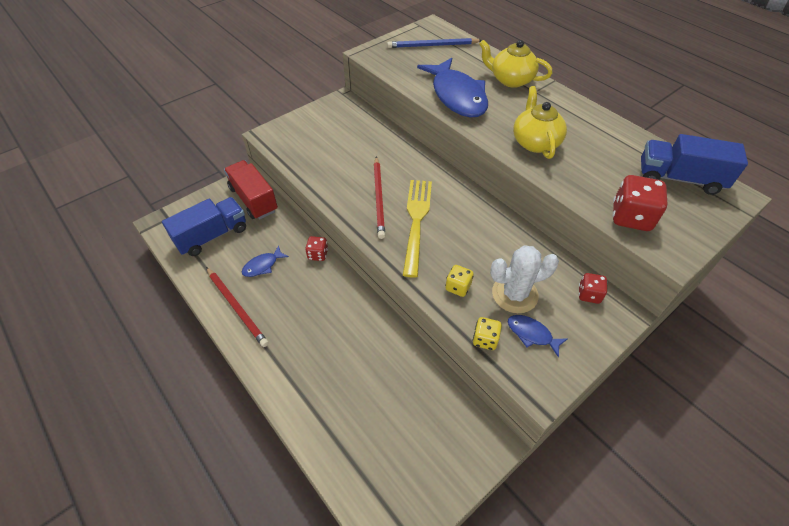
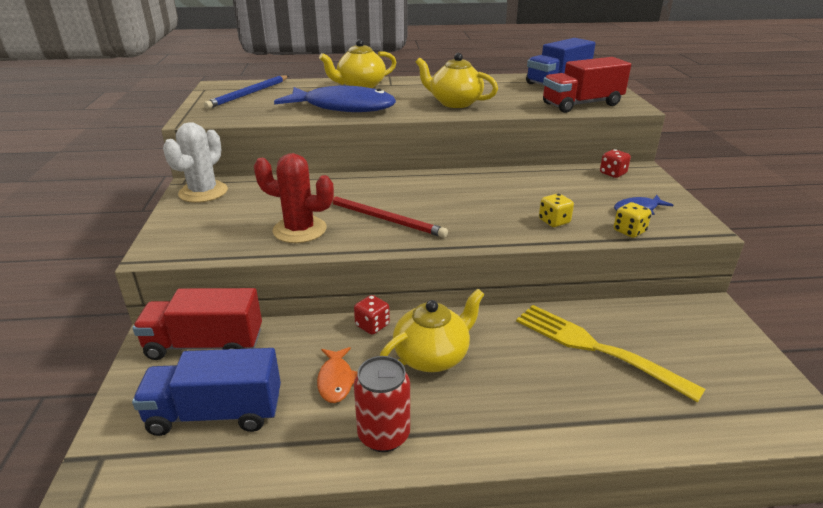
camera: 55 degrees left, 20 degrees down
blue truck [162,197,246,256] -> blue truck turned 90 degrees counterclockwise [132,348,281,436]
red pencil [206,267,269,347] -> red can [354,356,410,452]
blue fish [242,245,289,277] -> orange fish [317,347,358,403]
yellow fork [403,180,432,278] -> yellow fork moved to [516,305,705,403]
white cactus [490,246,559,313] -> white cactus moved to [163,122,228,203]
red dice [612,175,667,231] -> red truck [543,57,631,113]
none -> red cactus [254,153,334,243]
none -> yellow teapot [380,289,485,372]

